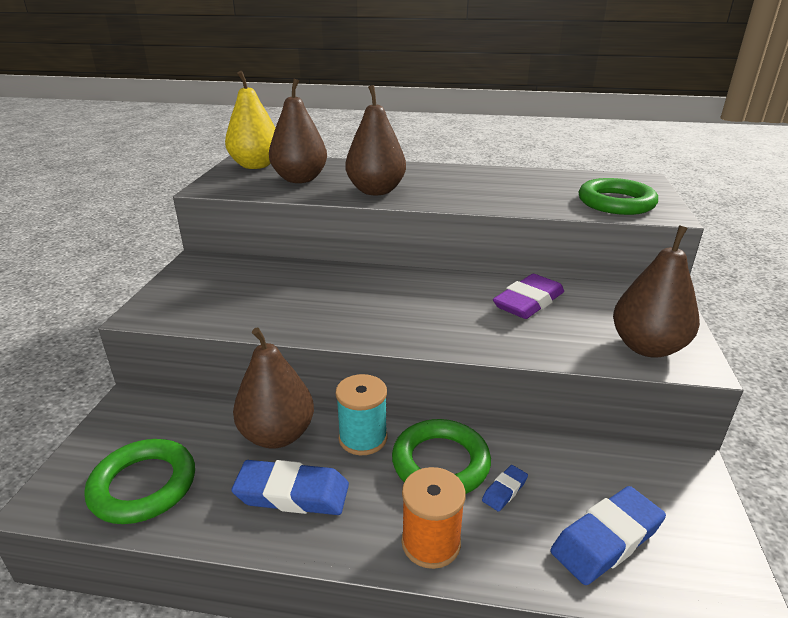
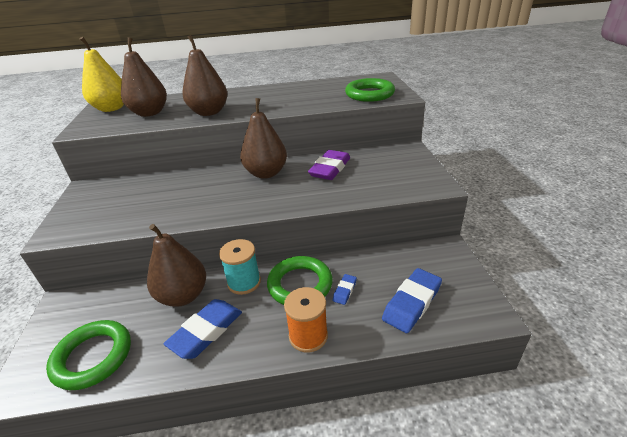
camera: 15 degrees left, 5 degrees up
blue eraser [231,460,349,515] -> blue eraser turned 45 degrees counterclockwise [164,299,242,359]
brown pear [613,225,700,358] -> brown pear moved to [240,98,287,179]

